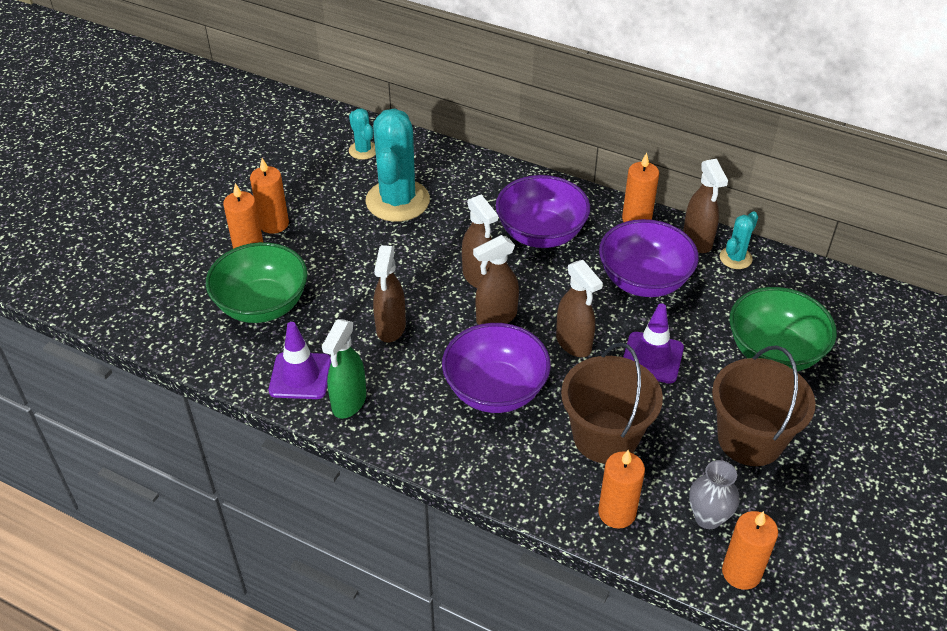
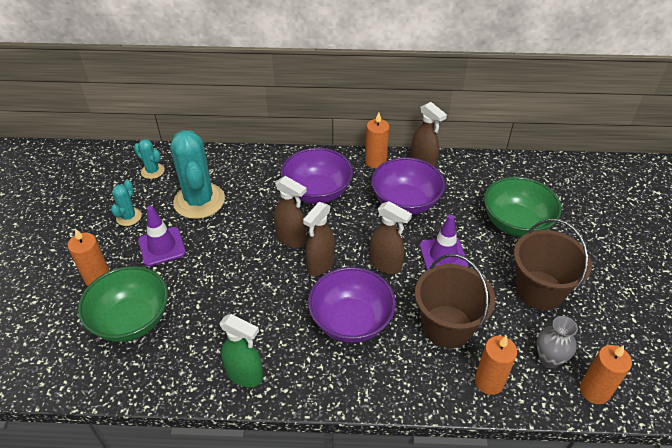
camera: 25 degrees left, 0 degrees up
orange candle [250,158,289,234] -> none
purple traffic cone [269,322,331,399] -> purple traffic cone moved to [138,206,186,266]
green spray bottle [322,319,366,419] -> green spray bottle turned 60 degrees counterclockwise [219,314,263,387]
brown spray bottle [373,245,406,342] -> none
turquoise cactus [720,211,758,269] -> turquoise cactus moved to [111,180,142,226]

